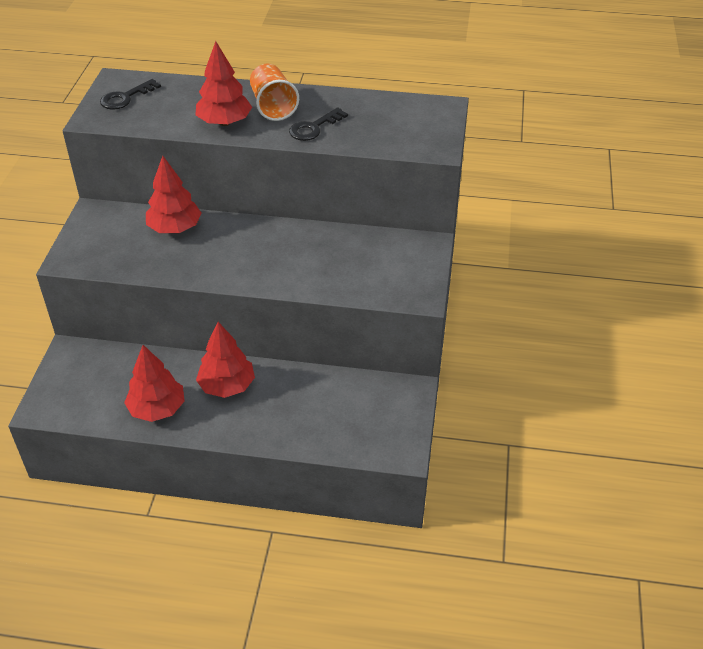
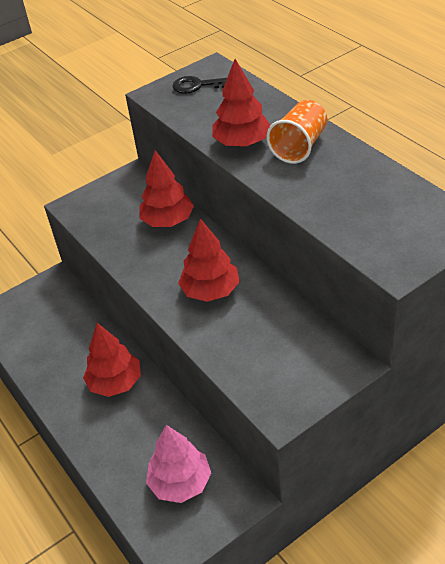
camera: 50 degrees right, 0 degrees up
red tree [124,345,185,422] -> red tree moved to [178,218,240,302]
black key [289,107,348,141] -> none
none -> pink tree [146,425,211,503]

